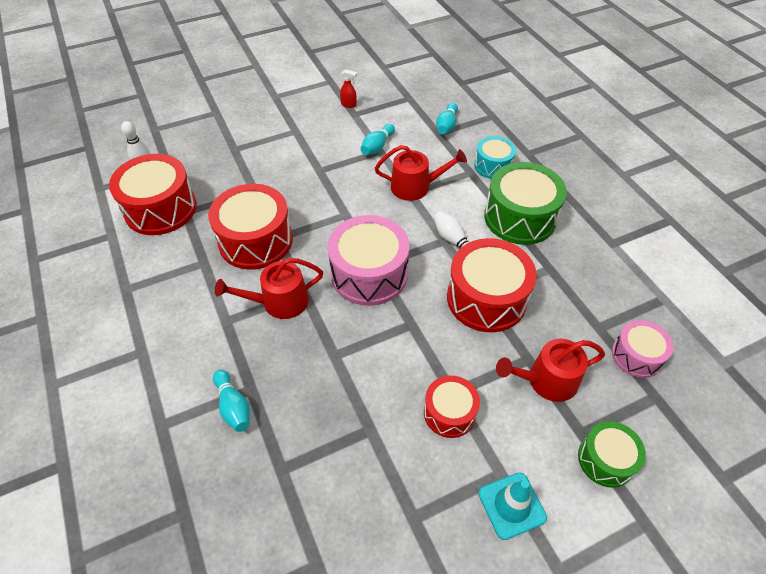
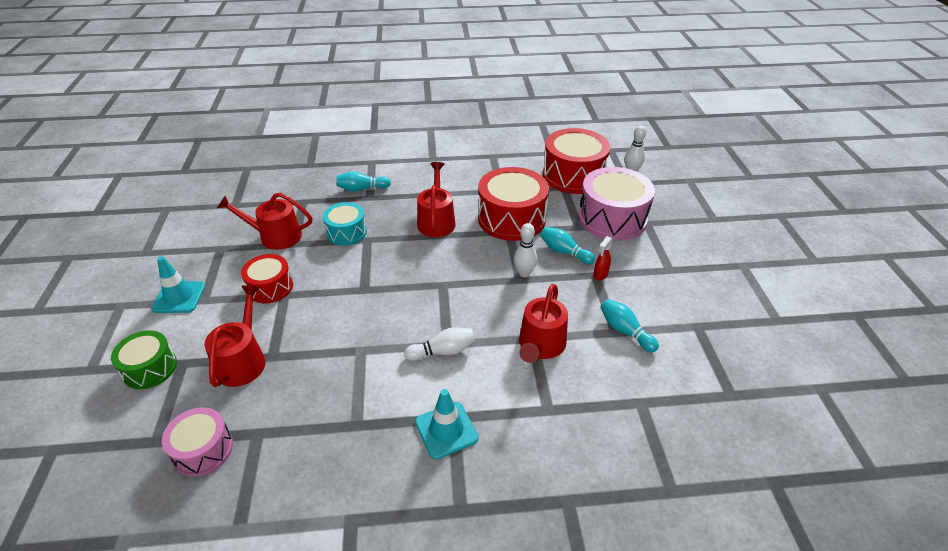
camera: 110 degrees right, 10 degrees down
pink drum [328,215,409,306] -> pink drum moved to [578,167,655,241]
red spray bottle [340,69,357,108] -> red spray bottle moved to [593,236,613,281]
turquoise bowling pin [436,103,458,134] -> turquoise bowling pin moved to [540,227,595,264]
red drum [447,238,537,332] -> none
turquoise drum [474,136,516,179] -> turquoise drum moved to [323,202,367,246]
green drum [484,162,567,245] -> turquoise traffic cone [415,389,479,459]
none -> red watering can [217,193,312,250]
none -> white bowling pin [514,223,537,277]

